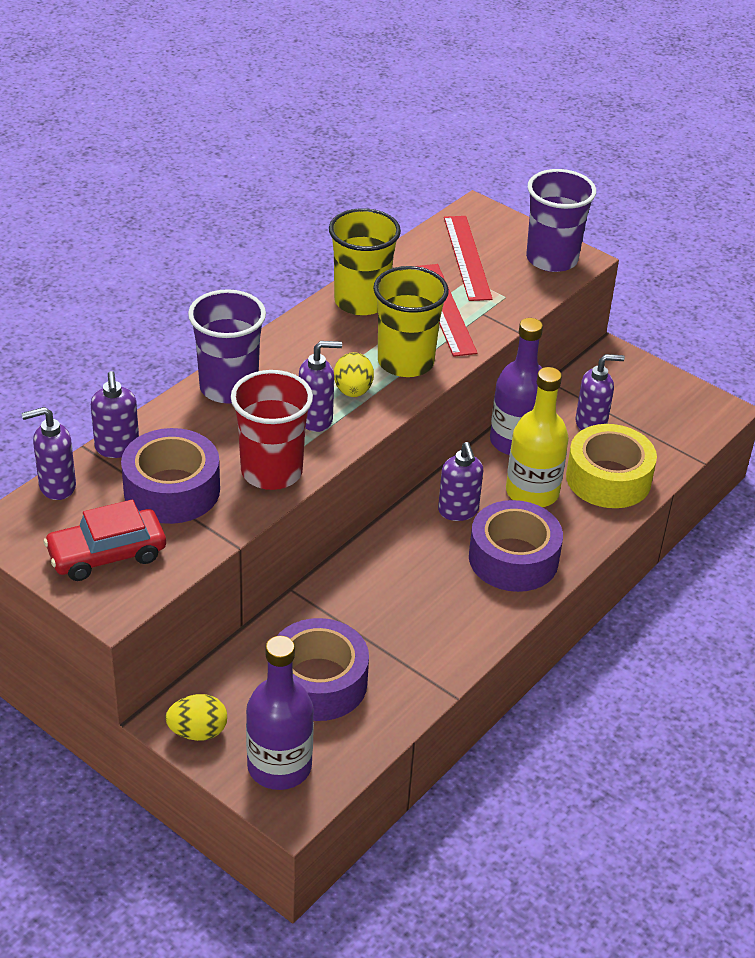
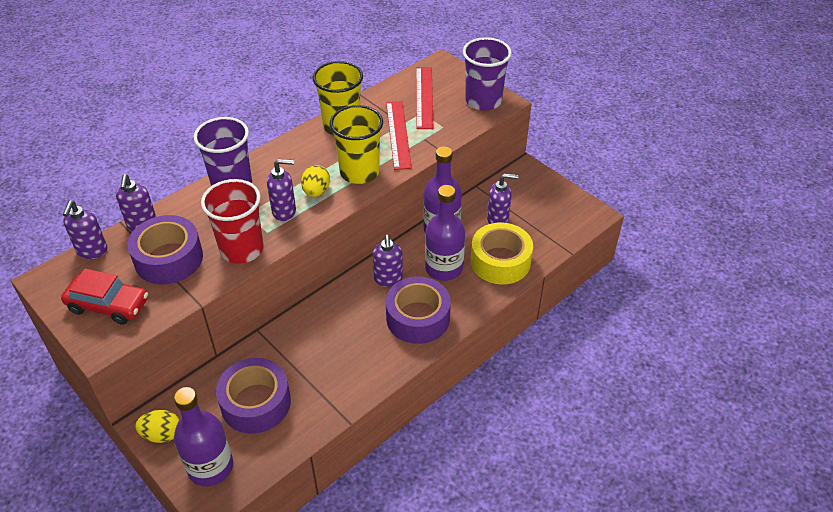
camera: 10 degrees right, 5 degrees up
purple soap dispenser [21,407,76,500] -> purple soap dispenser turned 75 degrees counterclockwise [63,201,107,259]
red car [43,499,166,581] -> red car turned 150 degrees counterclockwise [61,269,148,325]
yellow bottle [506,367,569,507] -> purple bottle [425,185,465,281]

